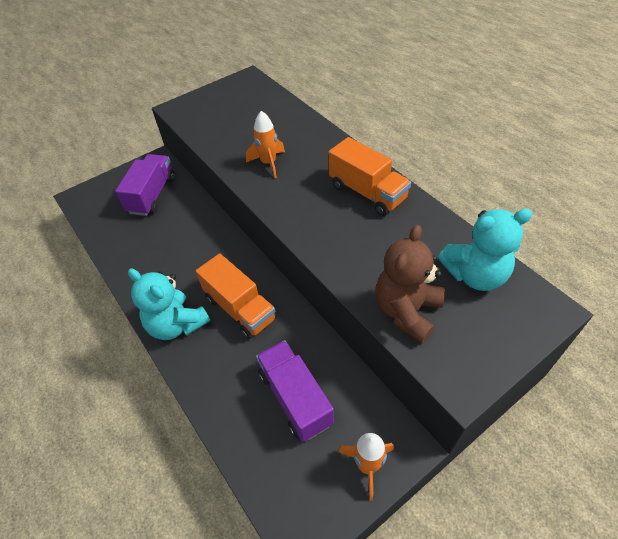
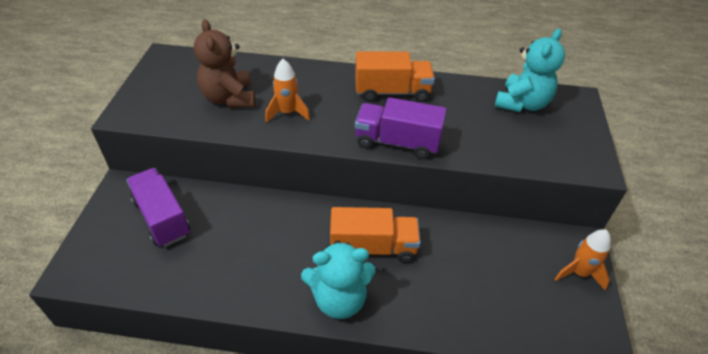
camera: 50 degrees left, 5 degrees down
purple truck [256,340,334,442] -> purple truck moved to [355,97,447,159]
brown teddy bear [375,225,445,343] -> brown teddy bear moved to [194,19,255,108]

